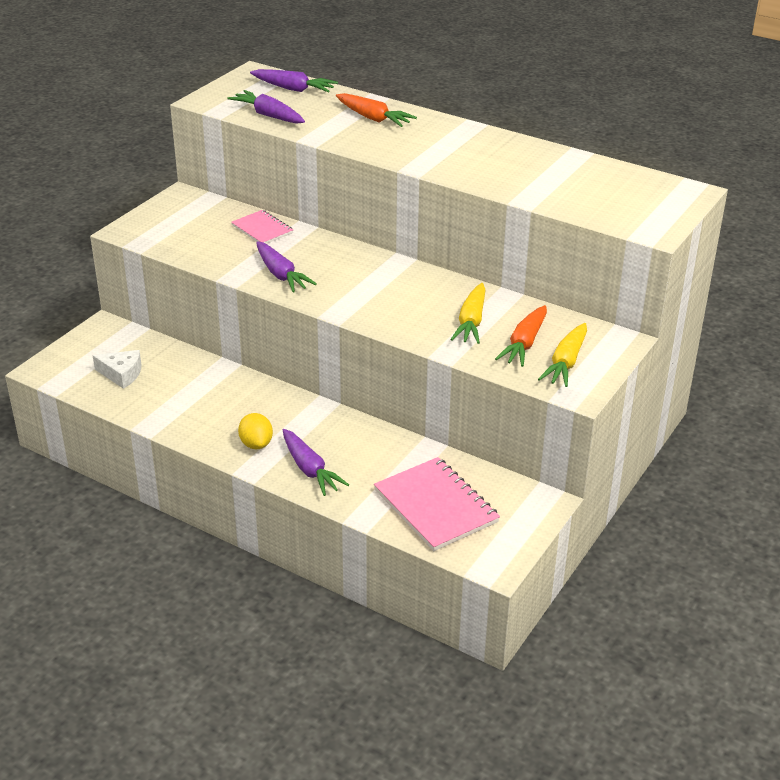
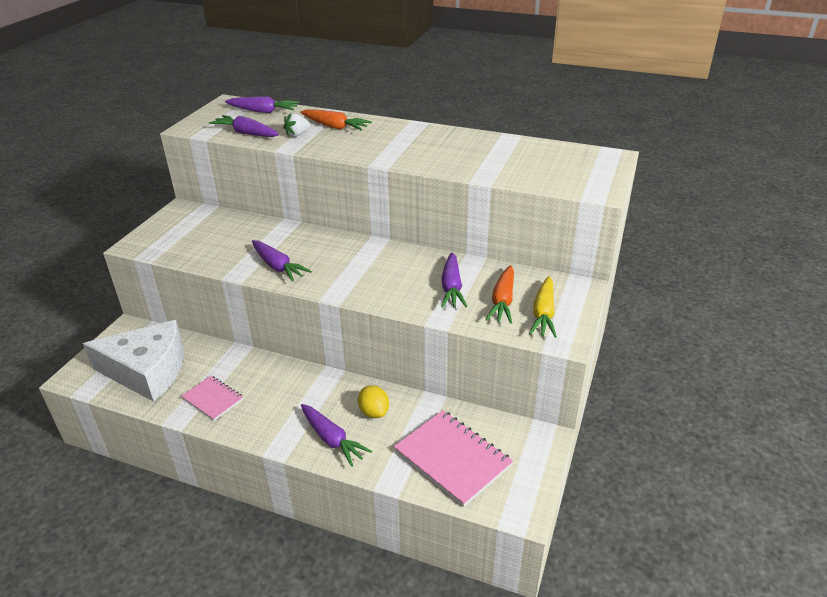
camera: 10 degrees left, 0 degrees up
white cheese [93,350,141,389] -> white cheese [83,320,184,402], size x2.18
pink notebook [231,210,293,244] -> pink notebook moved to [181,376,243,421]
yellow lemon [238,413,273,449] -> yellow lemon moved to [358,385,389,418]
yellow carrot [450,283,486,344] -> purple carrot [441,252,467,308]
none -> white strawberry [283,113,310,137]

